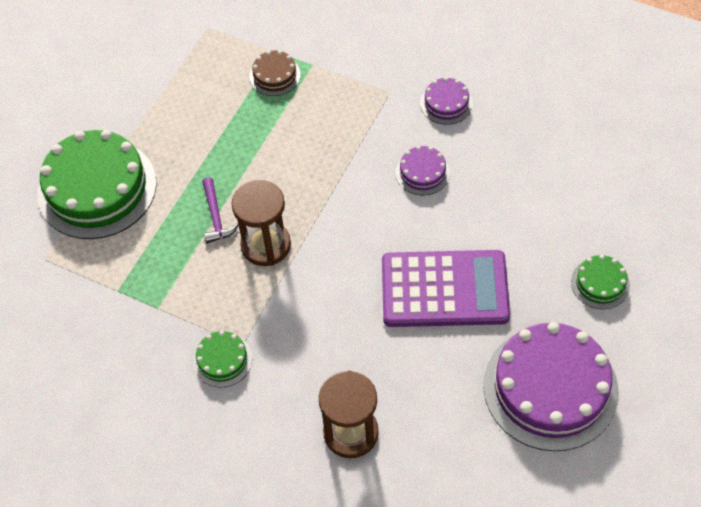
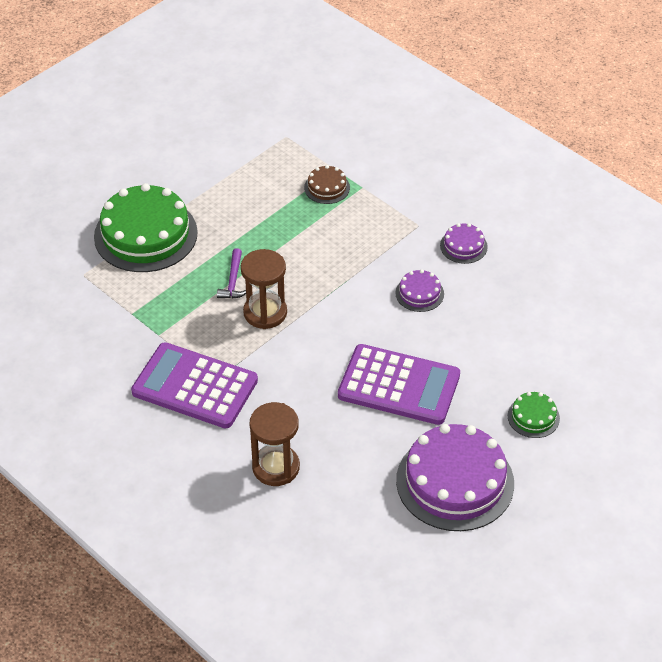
camera: 15 degrees right, 10 degrees down
green cake [193,331,252,387] -> purple calculator [131,342,258,428]

